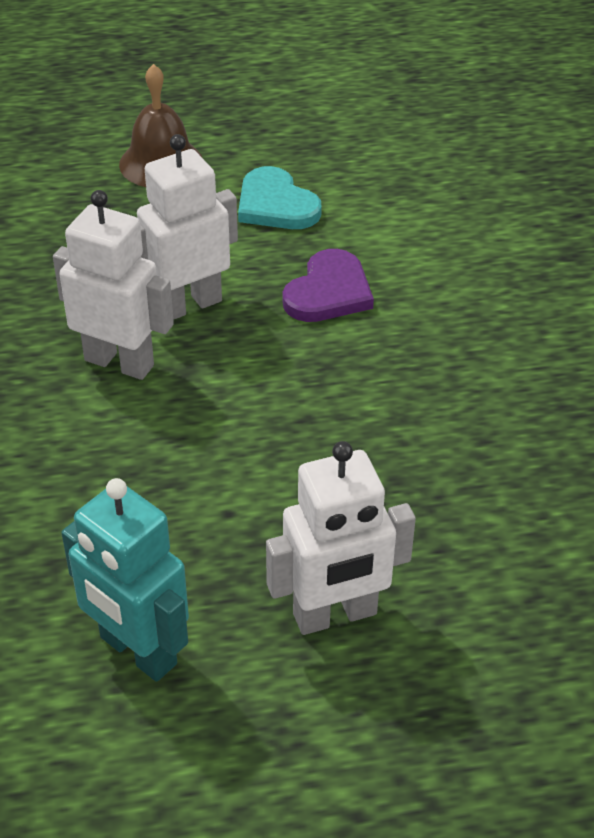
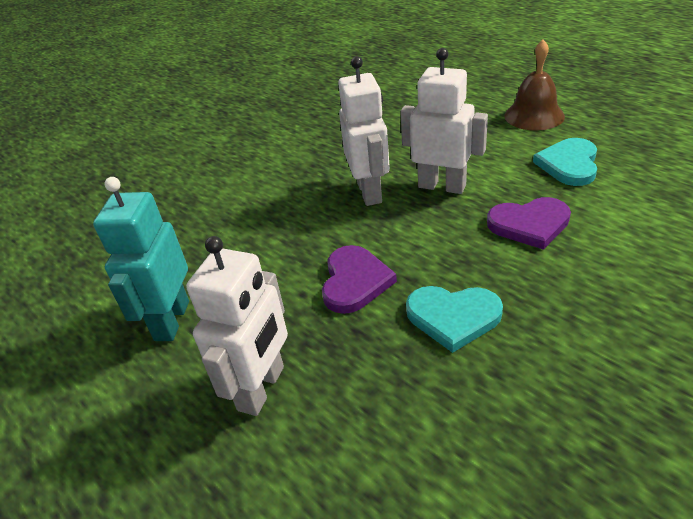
camera: 60 degrees right, 5 degrees down
white robot [266,441,416,635] -> white robot turned 105 degrees counterclockwise [186,236,288,416]
none -> purple heart [322,245,397,314]
none -> turquoise heart [406,286,503,353]

